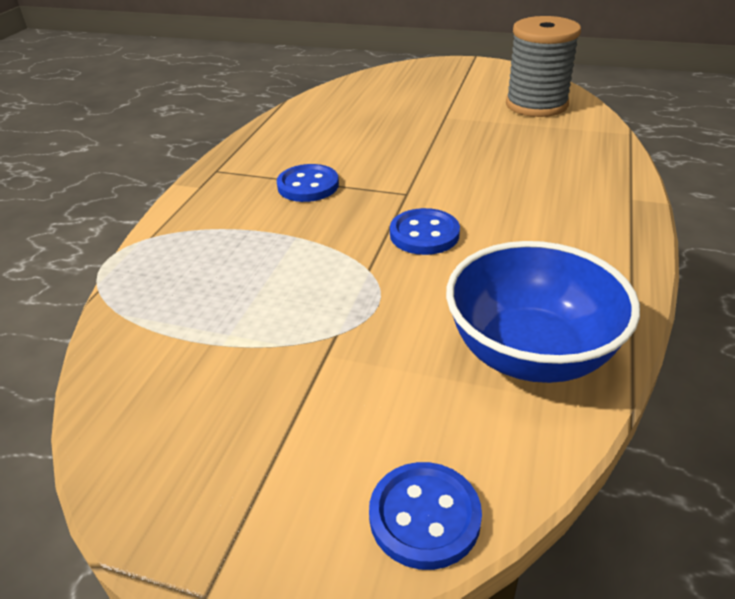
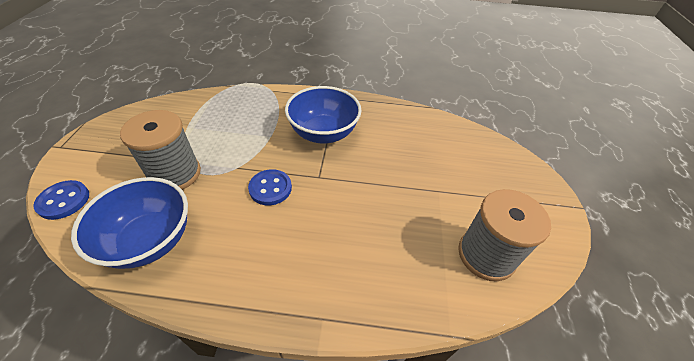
camera: 75 degrees right, 10 degrees up
blue button [277,164,339,202] -> blue bowl [285,86,362,143]
none -> grey spool [120,110,201,190]

